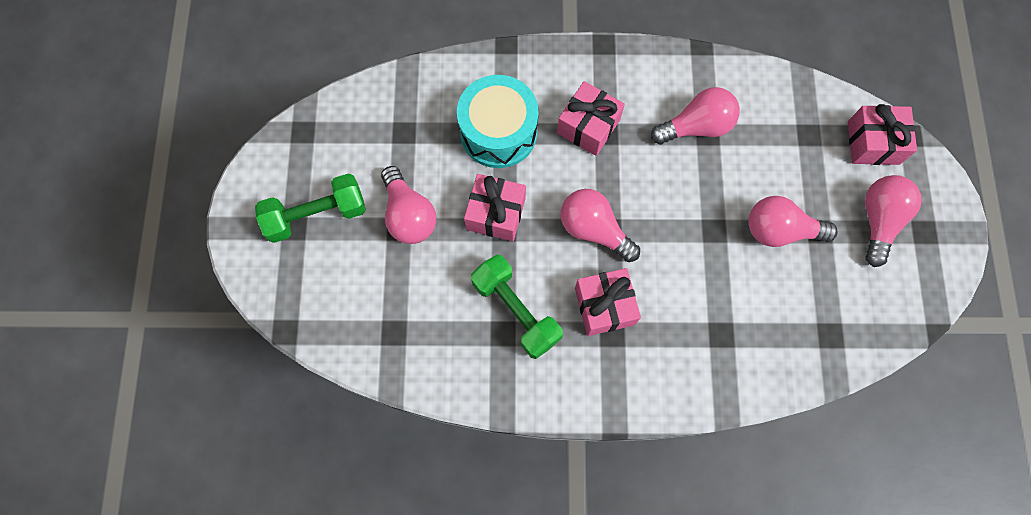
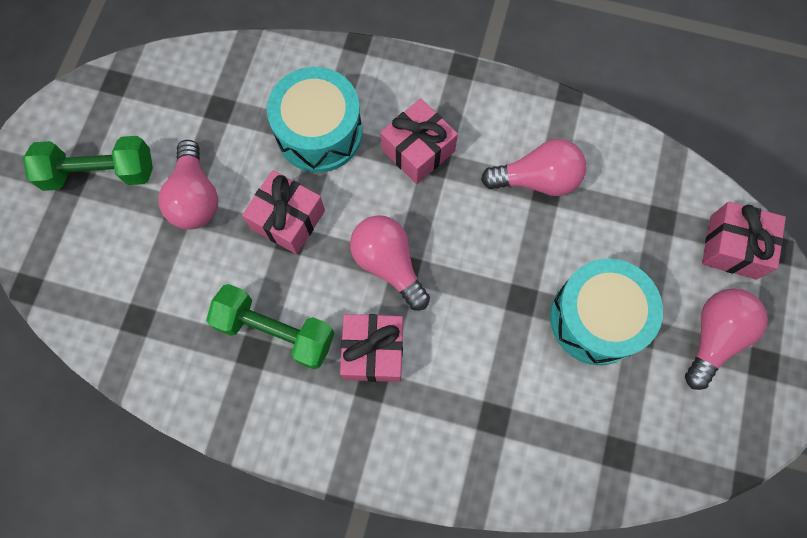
camera: 15 degrees right, 0 degrees up
green dumbbell [471,255,563,359] -> green dumbbell turned 45 degrees counterclockwise [206,284,334,369]
pink light bulb [748,196,838,247] -> turquoise drum [550,258,663,365]

